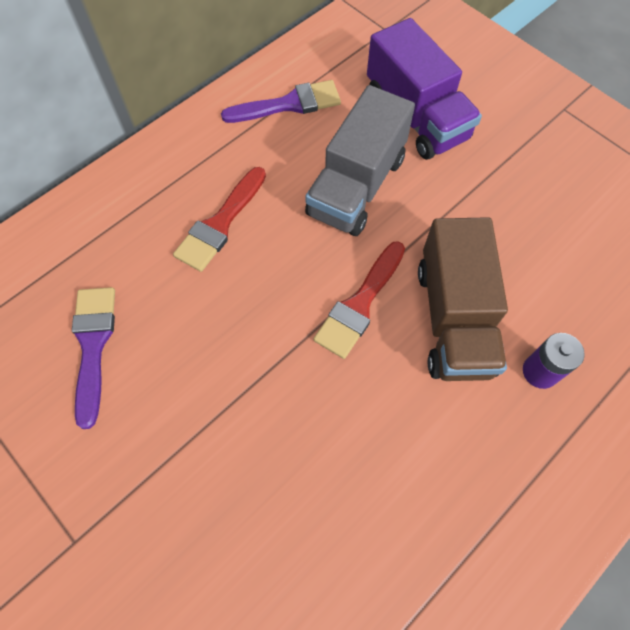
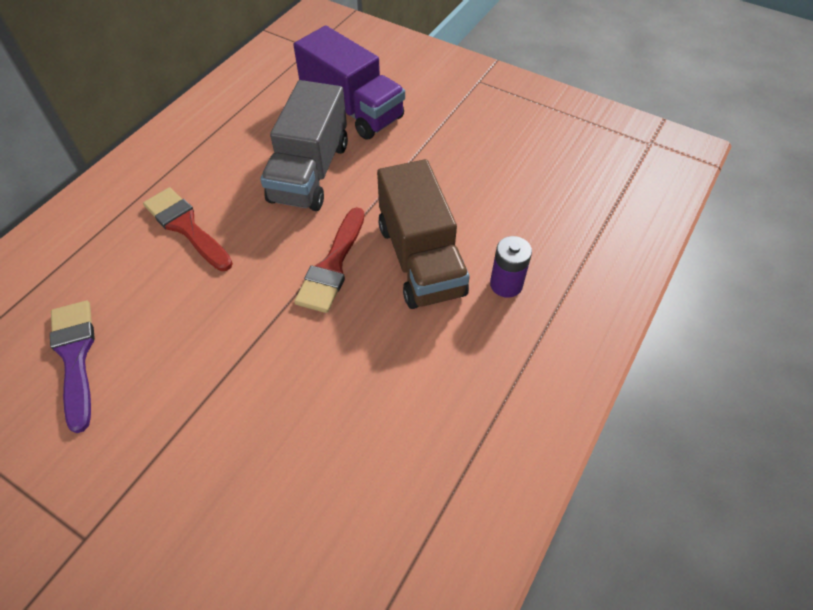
camera: 15 degrees left, 10 degrees down
red brush [173,167,266,272] -> red brush turned 120 degrees clockwise [143,187,233,271]
purple brush [221,80,341,123] -> none

